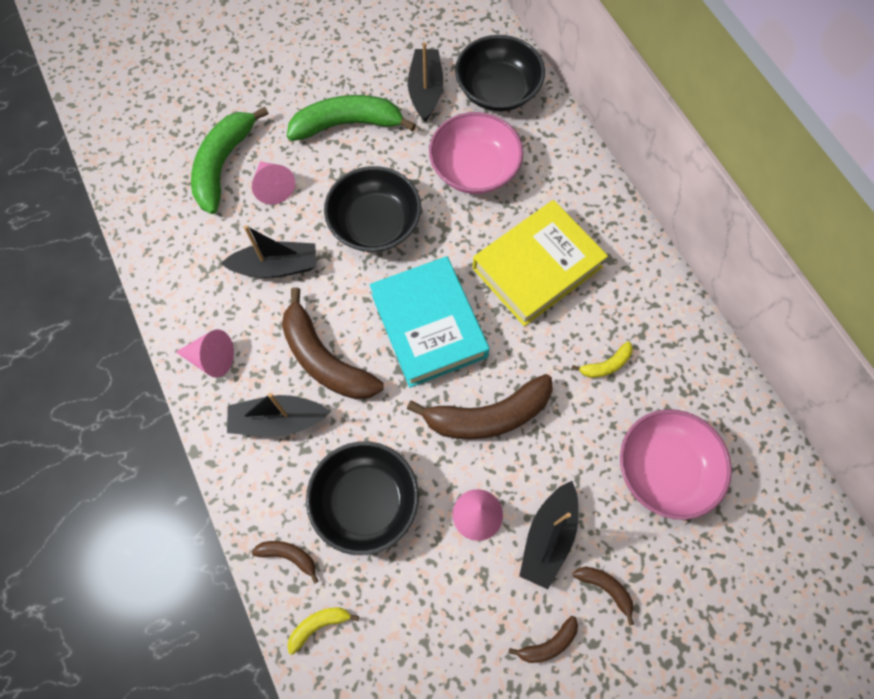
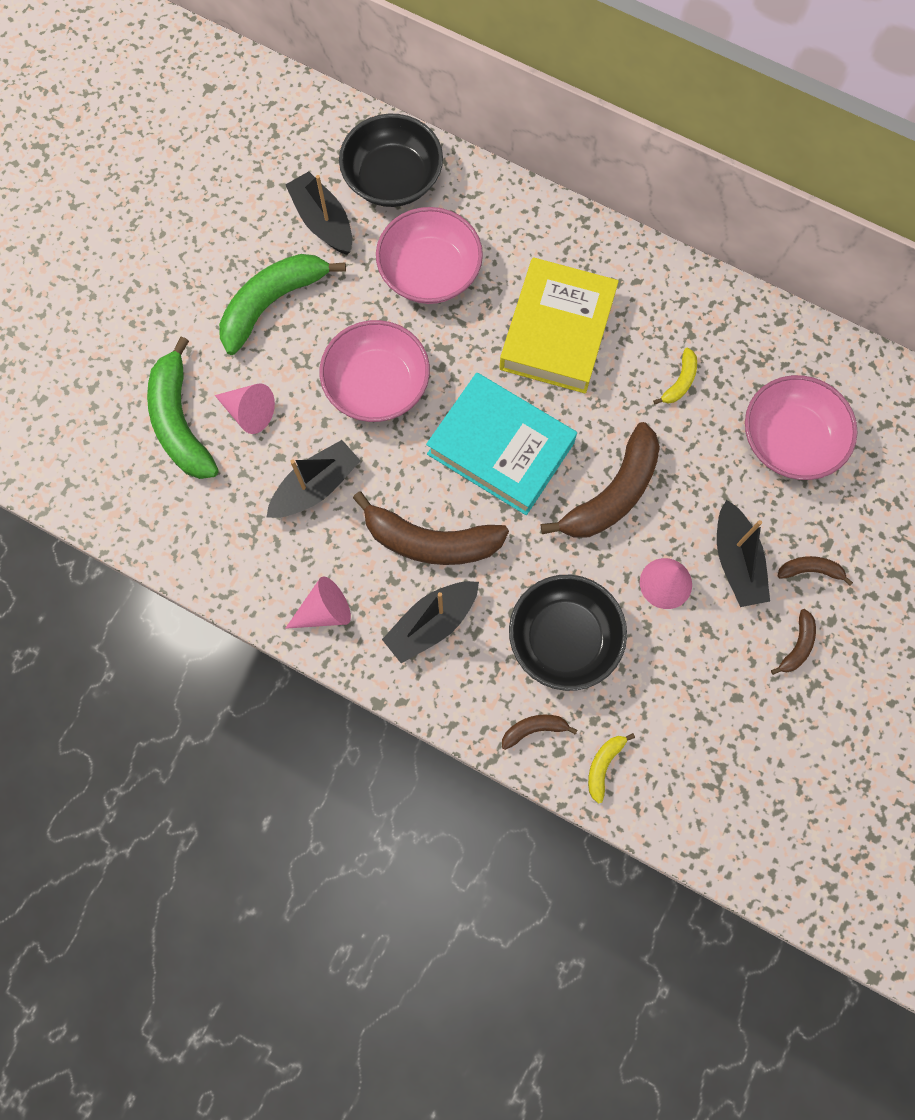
camera: 35 degrees left, 5 degrees up
black bowl [324,166,421,252] -> pink bowl [320,320,430,422]

